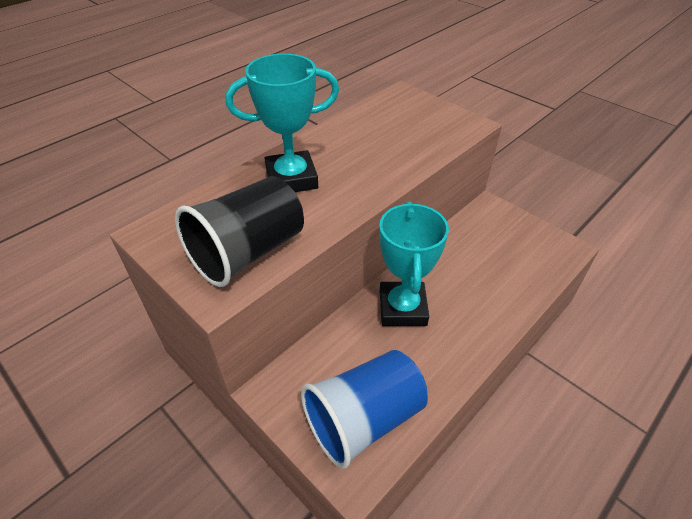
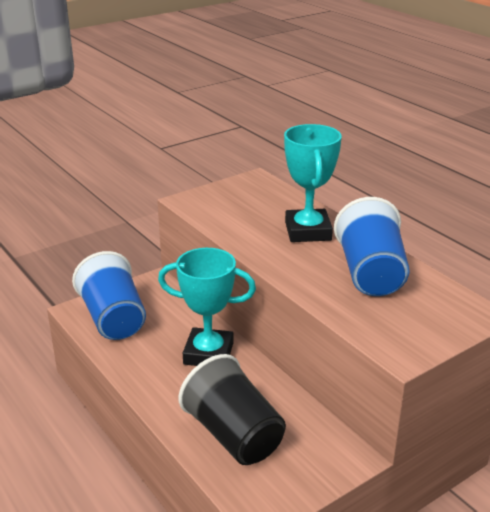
camera: 100 degrees right, 15 degrees down
black cup [175,176,304,287] -> black cup moved to [179,354,286,465]
none -> blue cup [334,197,410,296]

